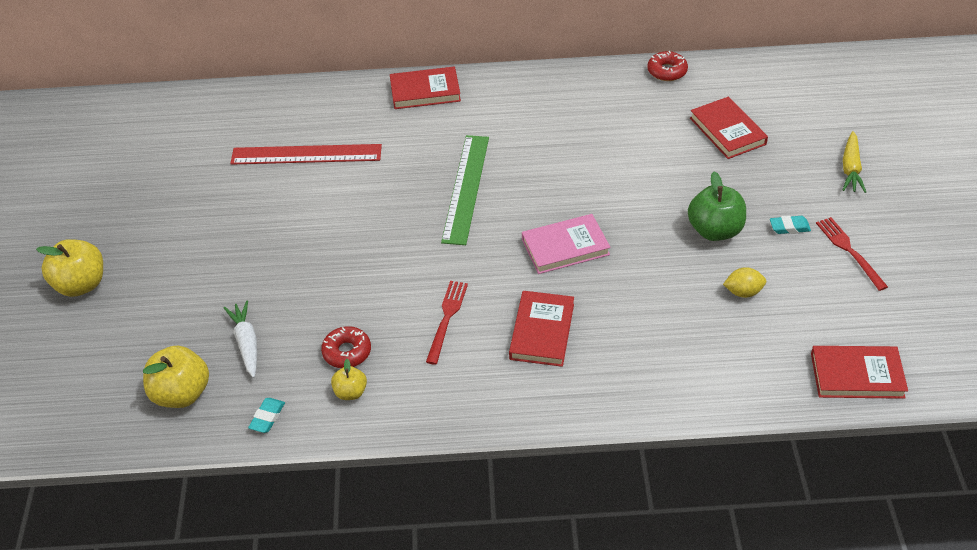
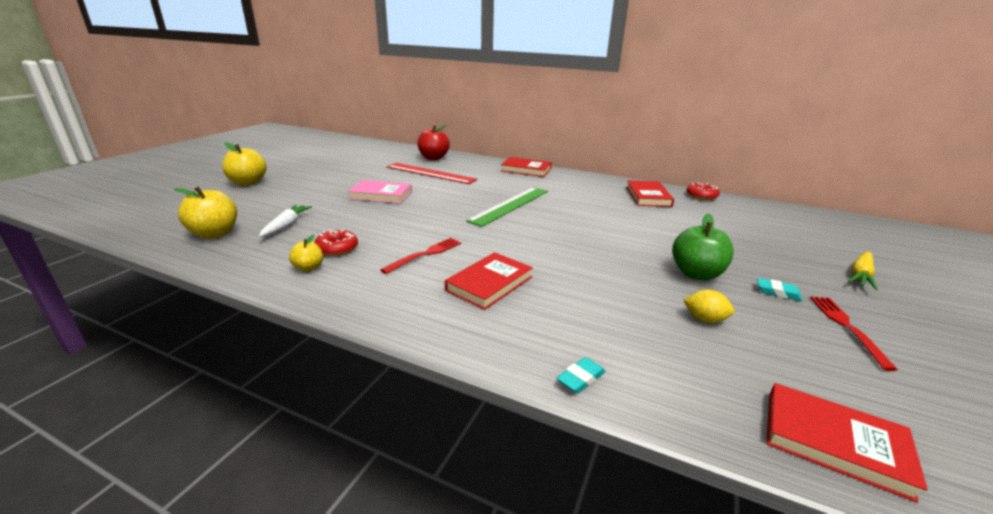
camera: 25 degrees right, 20 degrees down
turquoise eraser [248,398,285,433] -> turquoise eraser moved to [557,357,606,393]
pink book [522,214,611,274] -> pink book moved to [348,180,412,204]
red book [690,97,768,159] -> red book moved to [626,180,674,207]
none -> red apple [417,125,450,160]

